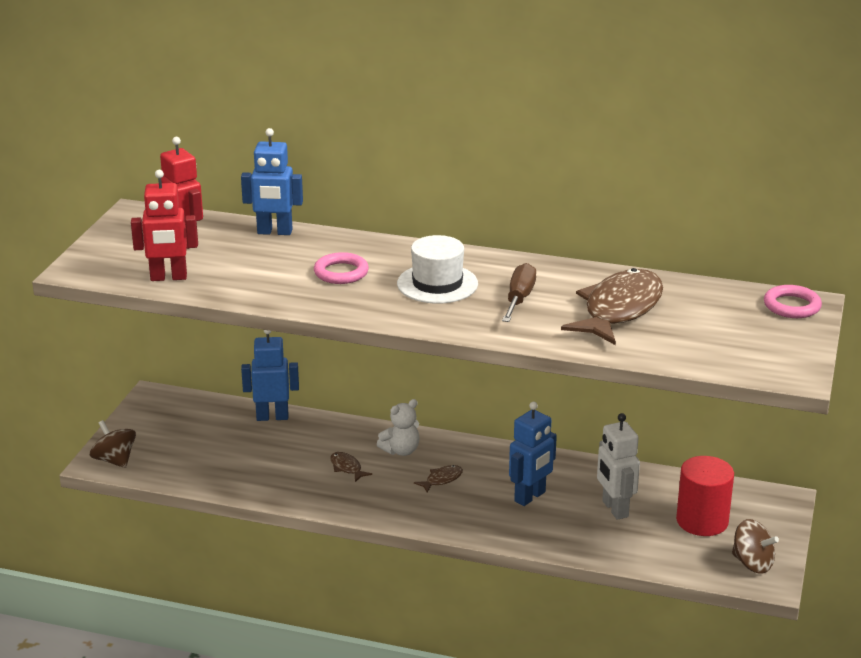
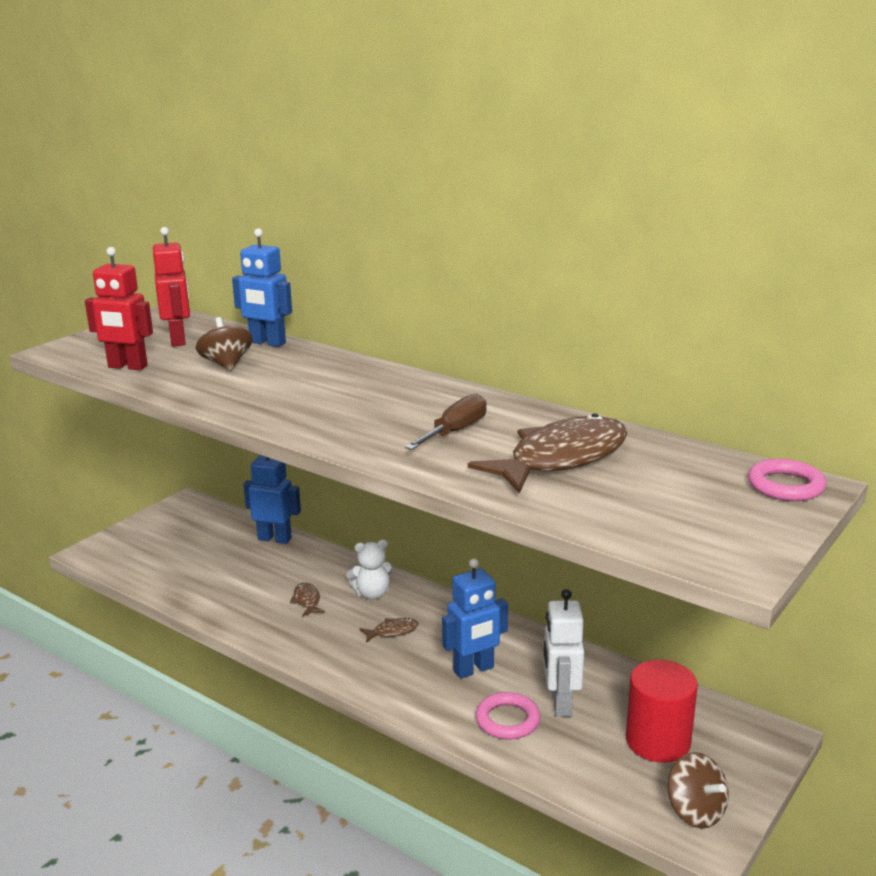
camera: 20 degrees right, 5 degrees down
brown spinning top [90,420,136,468] -> brown spinning top moved to [196,317,253,370]
pink ring [314,252,369,284] -> pink ring moved to [476,692,540,740]
white hat [397,235,478,304] -> none

